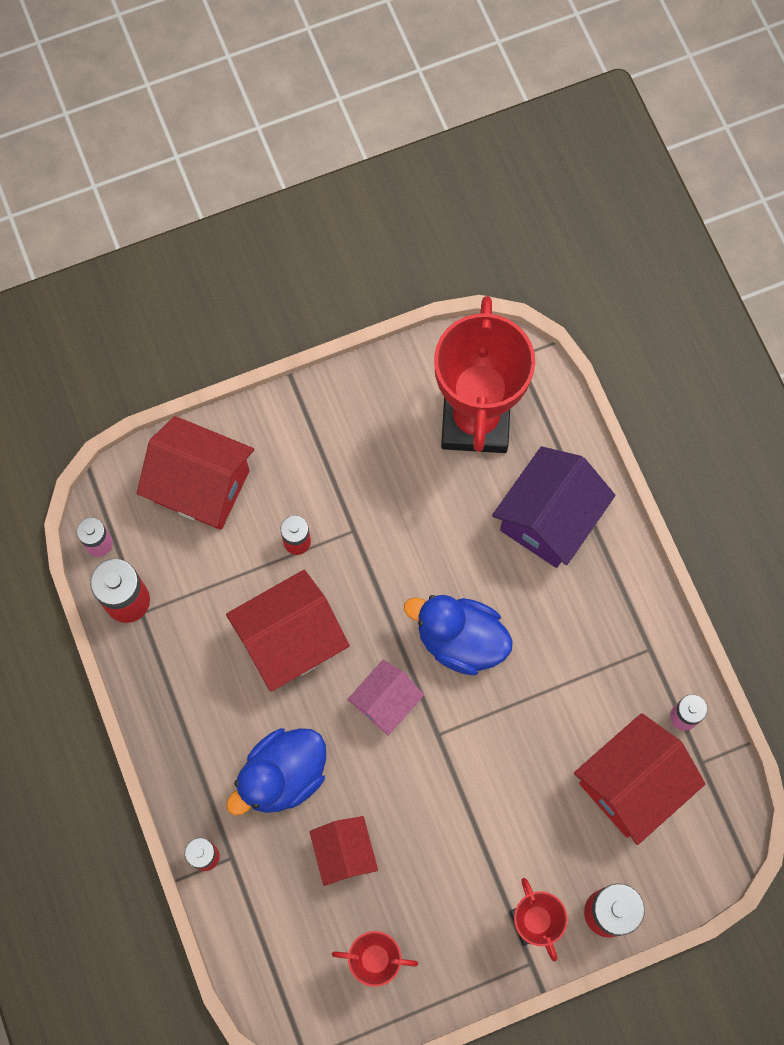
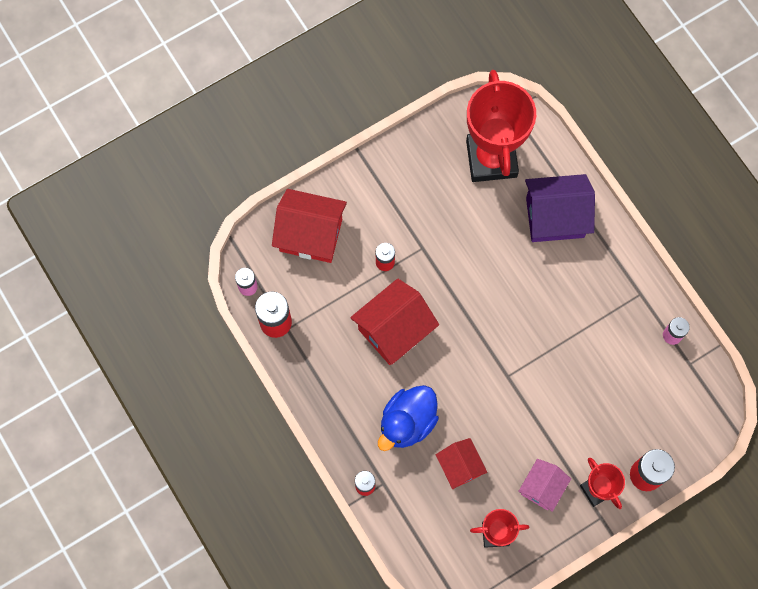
camera: 10 degrees left, 0 degrees up
pink house [347,659,424,736] -> pink house moved to [518,459,571,512]
blue duck [404,595,513,675] -> none
purple house [492,446,615,568] -> purple house turned 60 degrees clockwise [525,174,595,242]
red house [574,713,705,845] -> none

